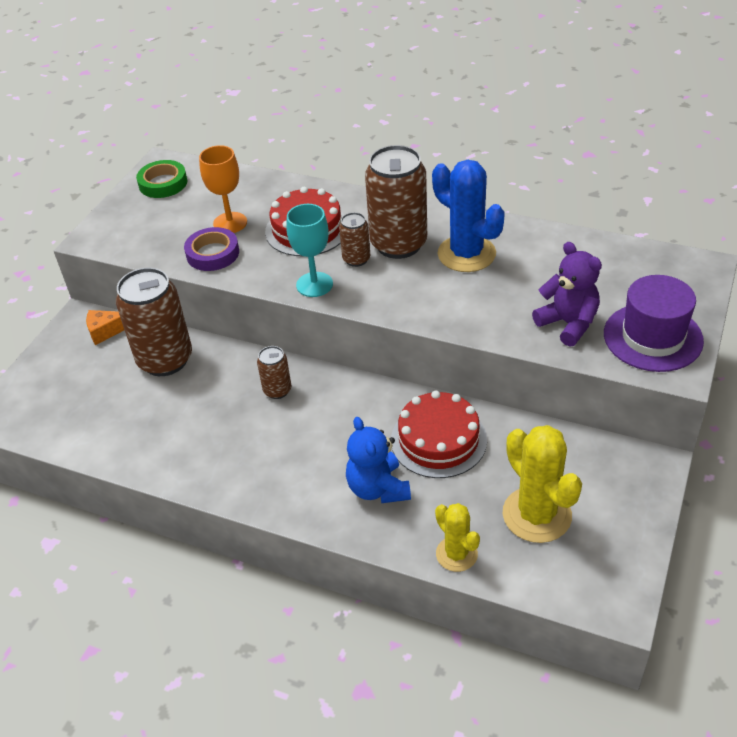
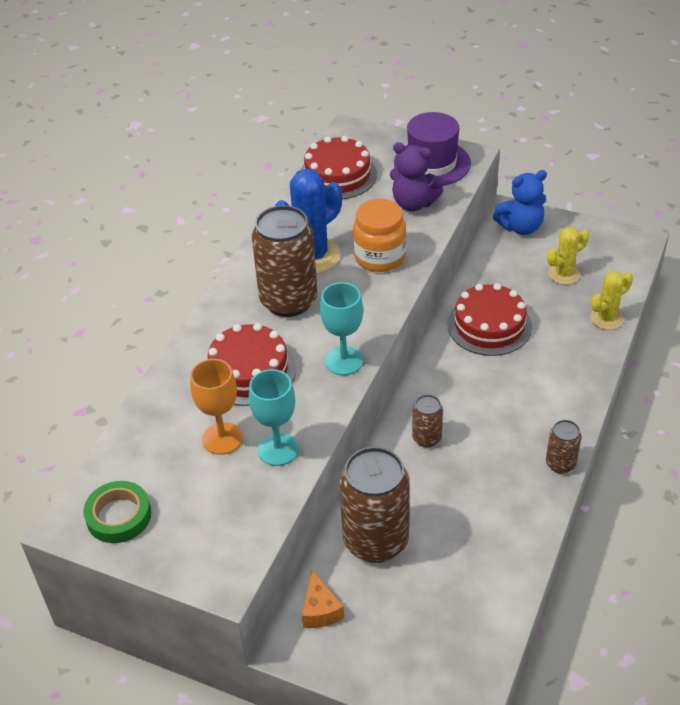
camera: 90 degrees left, 0 degrees up
purple tape [184,227,239,271] -> turquoise goblet [249,369,299,466]
brown can [339,212,370,267] -> brown can moved to [546,420,581,474]
blue teddy bear [346,417,411,503] -> blue teddy bear moved to [493,170,547,235]
yellow cactus [503,425,582,543] -> yellow cactus [547,227,589,285], size x0.59
purple teddy bear [532,242,602,347] -> purple teddy bear turned 120 degrees counterclockwise [390,142,444,211]
none -> red cake [300,136,377,199]
none -> orange jar [353,199,406,272]

